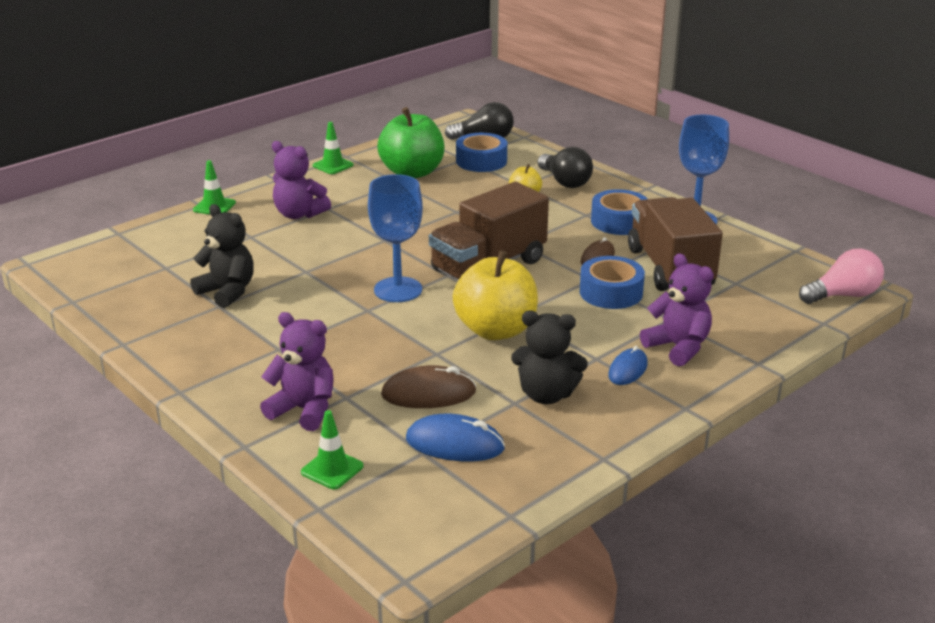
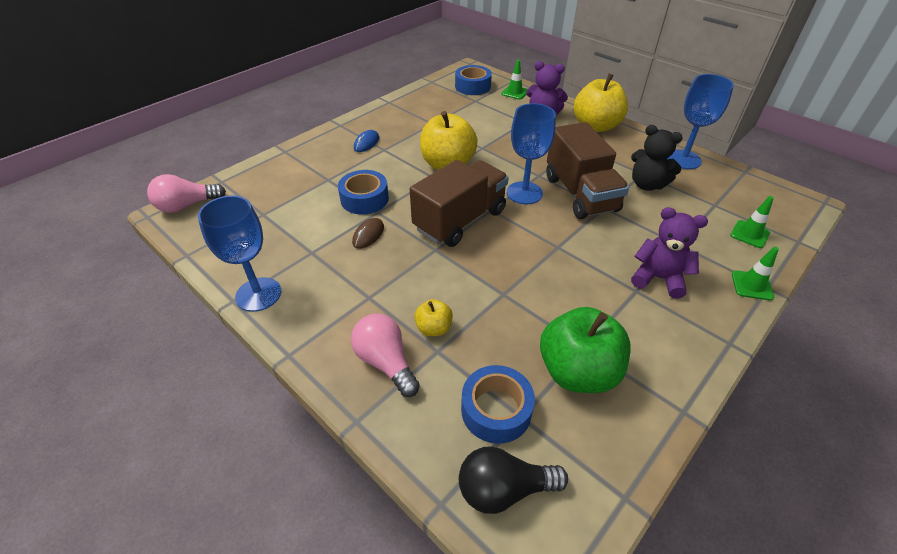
camera: 175 degrees right, 15 degrees up
green traffic cone [313,122,354,174] -> green traffic cone moved to [730,196,774,248]
brown mouse [381,365,476,408] -> none
blue mouse [406,414,505,461] -> none
black teddy bear [511,311,588,404] -> none
black light bulb [537,147,593,188] -> pink light bulb [351,314,420,397]
blue tape [591,189,647,235] -> blue tape moved to [455,65,492,95]
brown truck [628,197,723,291] -> brown truck moved to [546,122,629,219]
purple teddy bear [640,253,714,367] -> none
none -> yellow apple [574,74,628,132]
none -> blue goblet [667,74,734,169]

